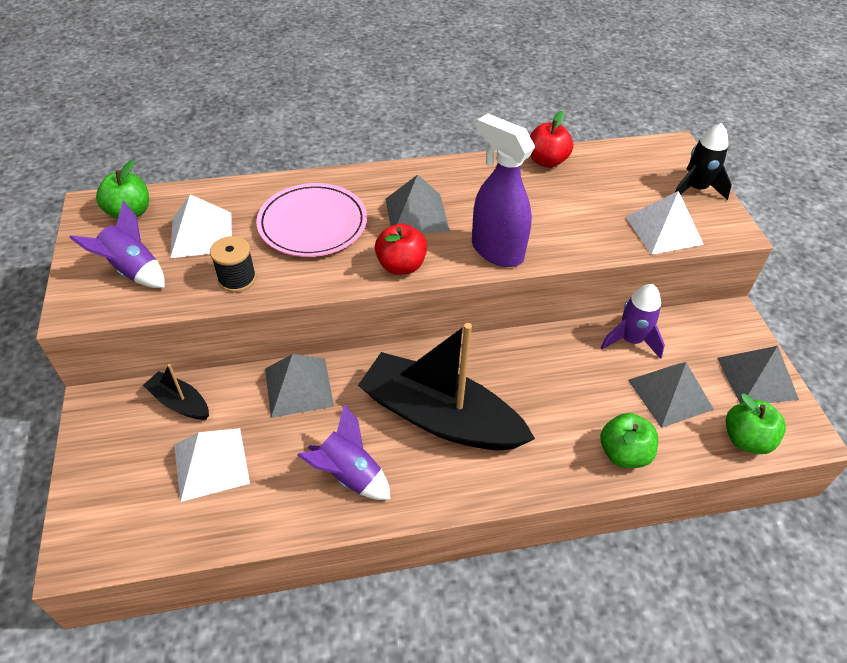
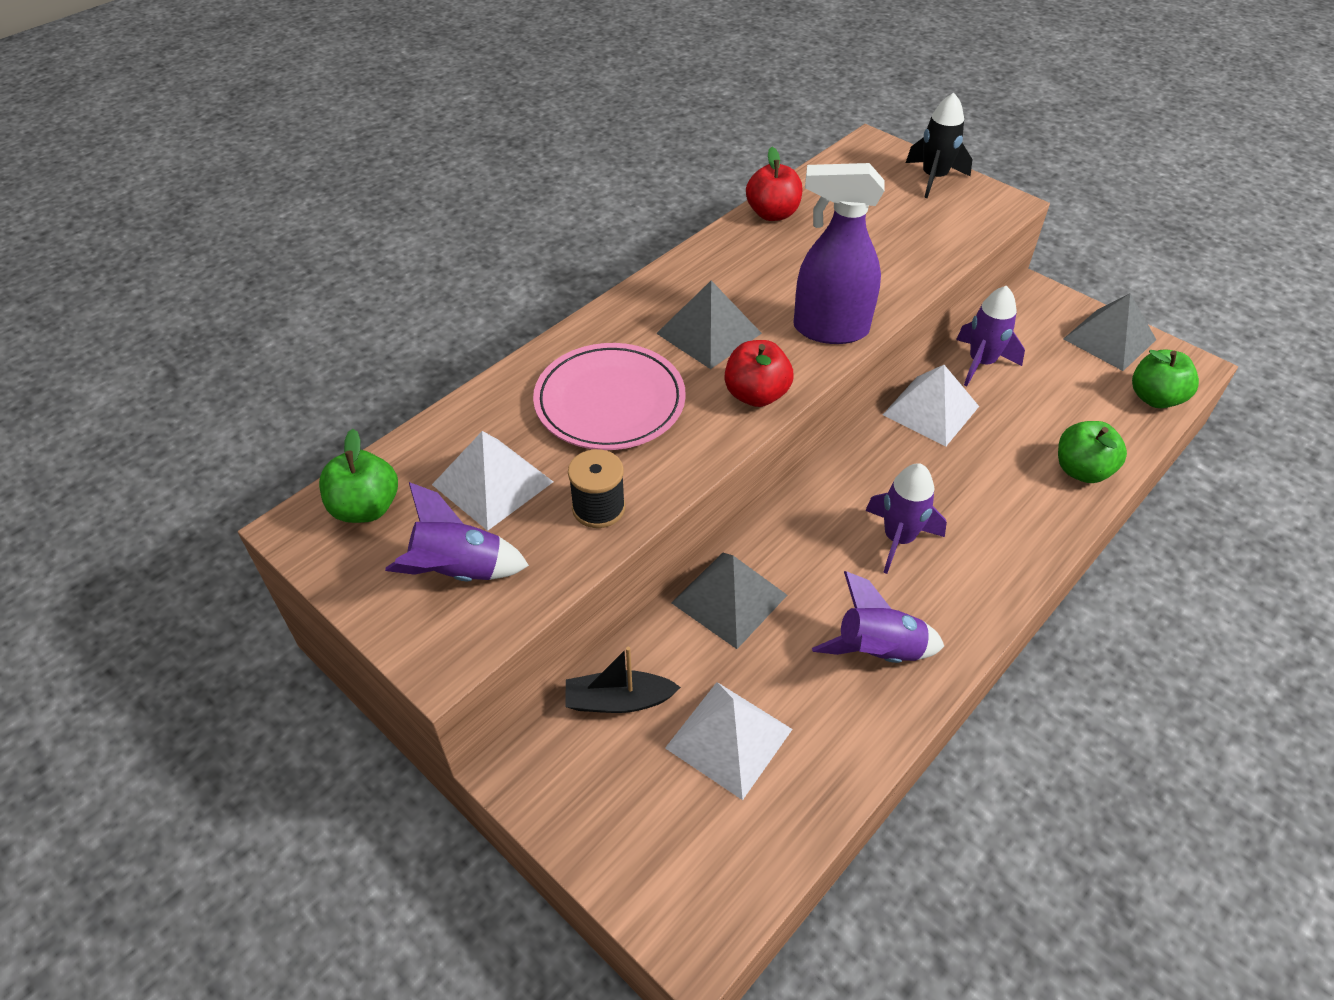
camera: 35 degrees left, 0 degrees up
black boat [358,323,535,450] -> purple rocket [865,463,947,574]
white pyramid [626,191,704,255] -> white pyramid moved to [883,365,979,447]
grey pyramid [628,362,714,428] -> none

